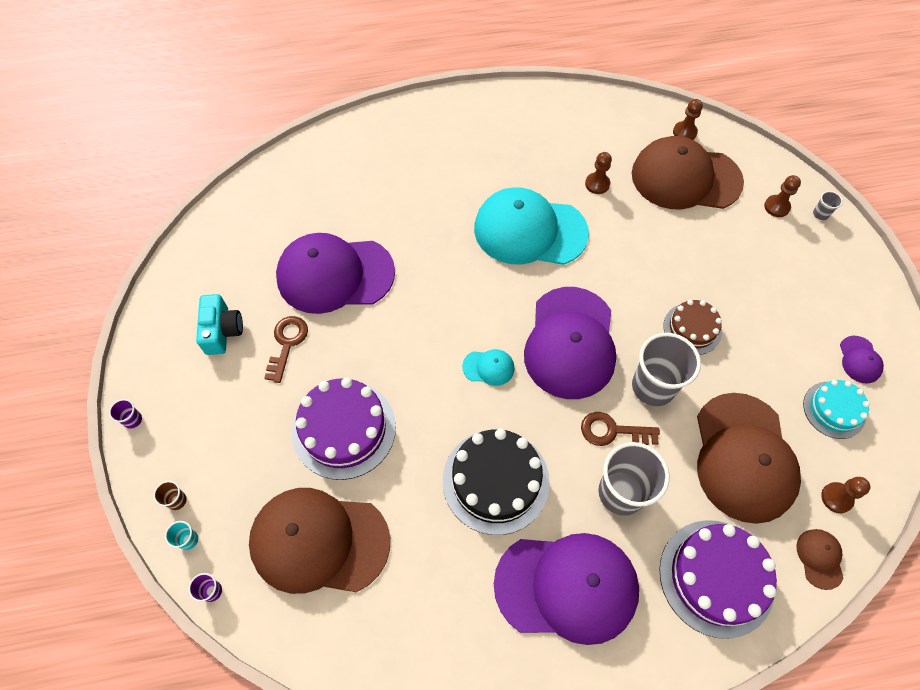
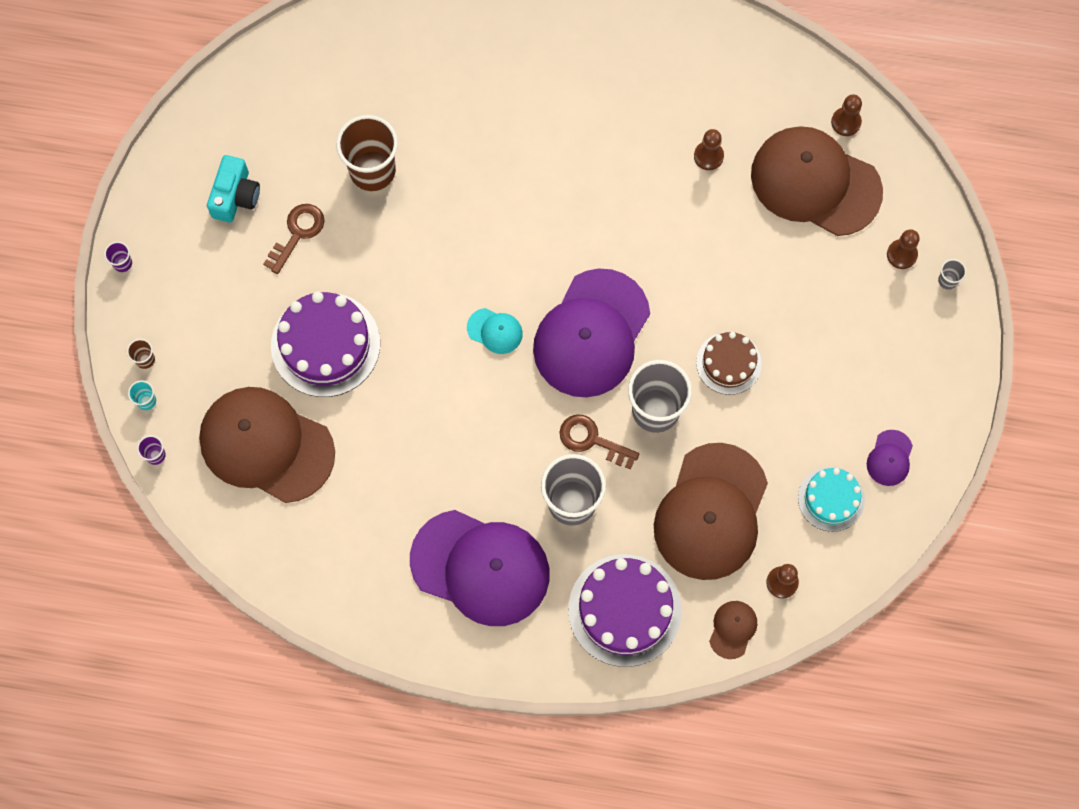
camera: 20 degrees right, 10 degrees up
purple cap [276,233,395,314] -> brown cup [336,115,398,191]
black cake [443,428,550,535] -> none
turquoise cap [474,187,589,265] -> none

